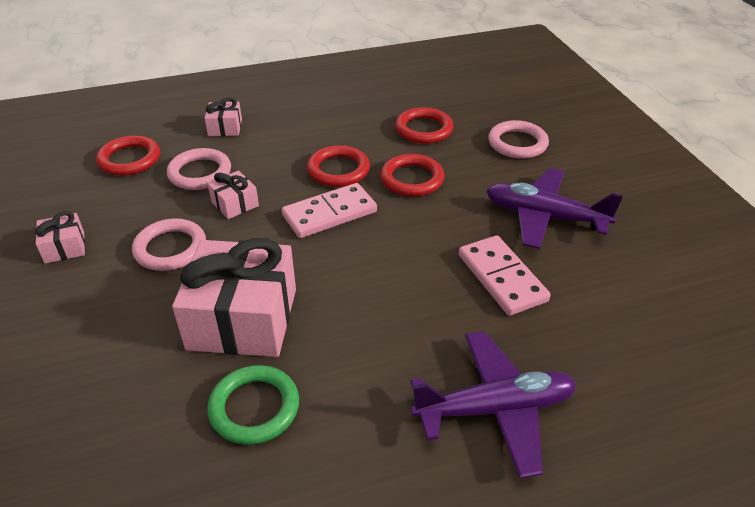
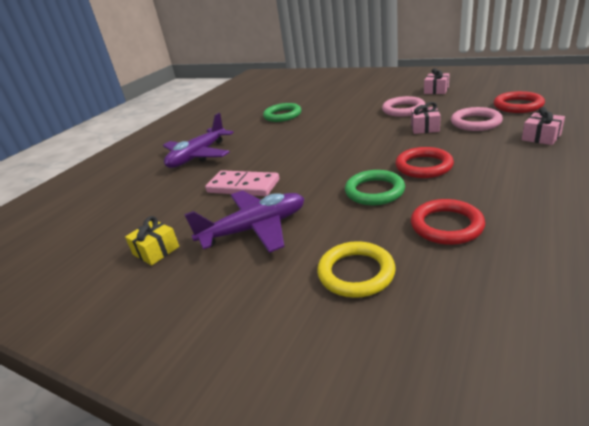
camera: 140 degrees right, 10 degrees down
pink gift [172,238,296,357] -> none
pink domino [282,183,377,238] -> none
red ring [380,154,444,197] -> green ring [345,170,405,205]
pink ring [488,120,549,159] -> yellow ring [317,241,396,298]
none -> yellow gift [125,216,179,265]

